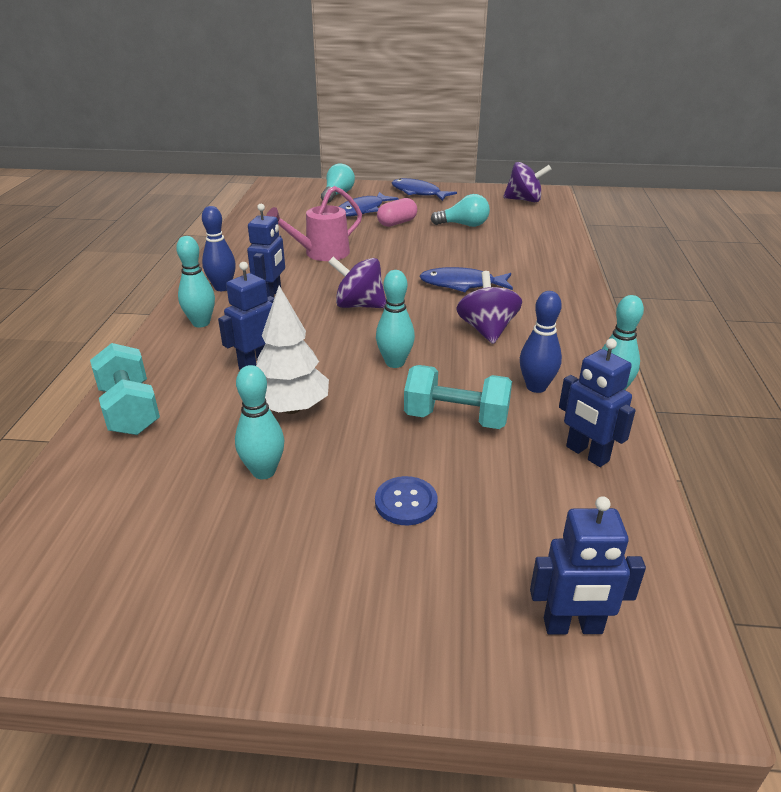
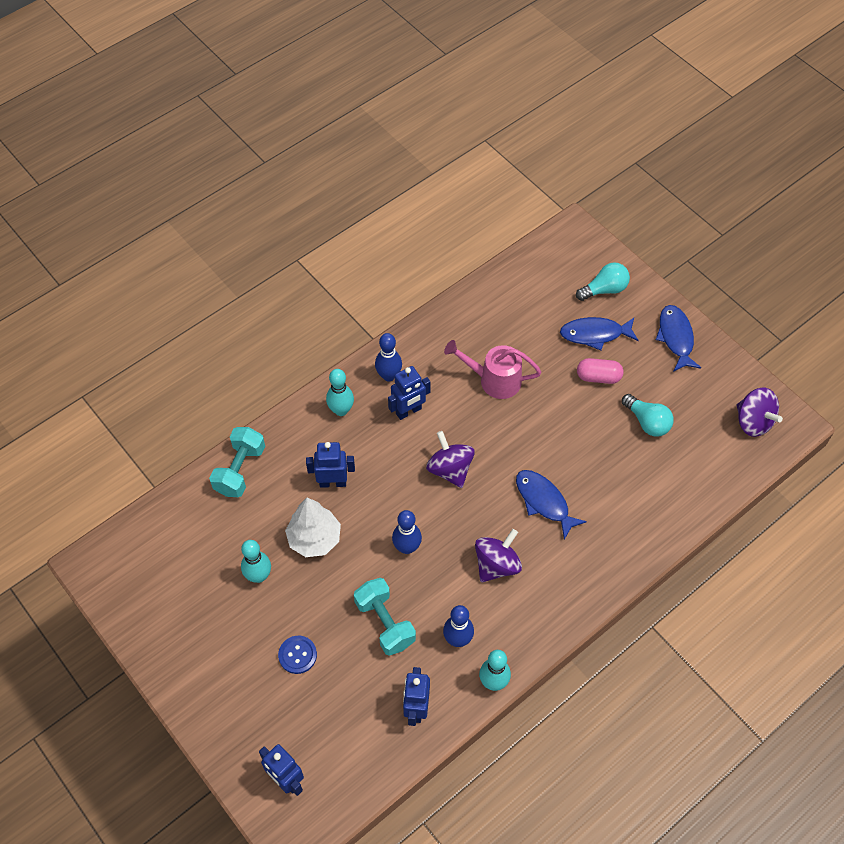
camera: 45 degrees right, 25 degrees up
turquoise bowling pin [376,270,415,368] -> blue bowling pin [392,510,422,554]

